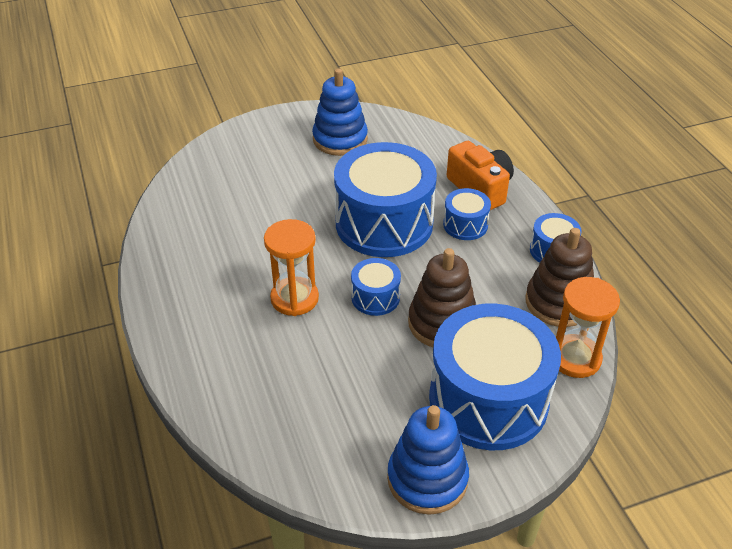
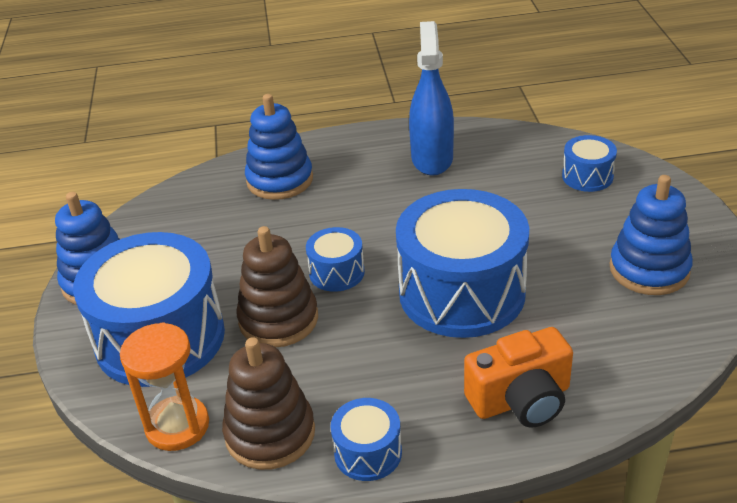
camera: 105 degrees right, 5 degrees down
orange hourglass [264,219,319,316] -> none
blue drum [443,188,491,240] -> blue drum moved to [562,135,617,192]
none -> blue stacking toy [245,94,313,200]
none -> blue spray bottle [409,21,454,176]

